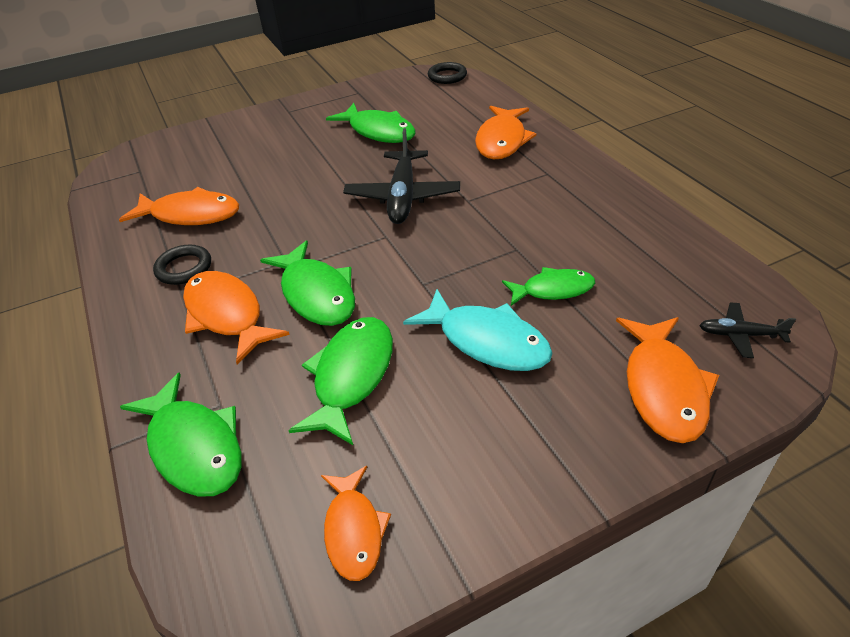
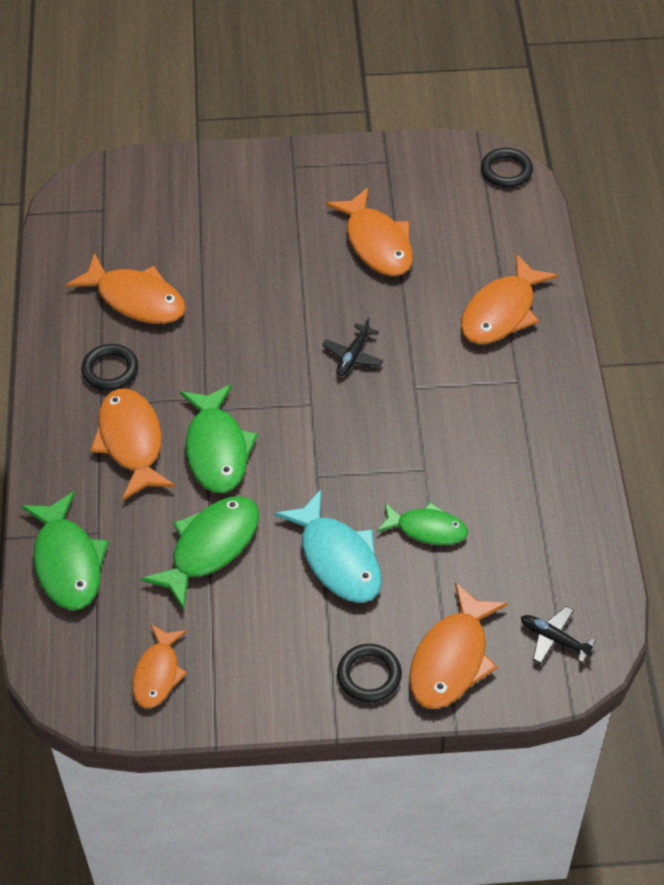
camera: 20 degrees right, 10 degrees up
green fish [326,103,415,143] -> orange fish [325,188,413,276]
black plane [343,128,460,224] -> black plane [322,317,383,376], size x0.50
none -> black ring [337,644,402,703]

